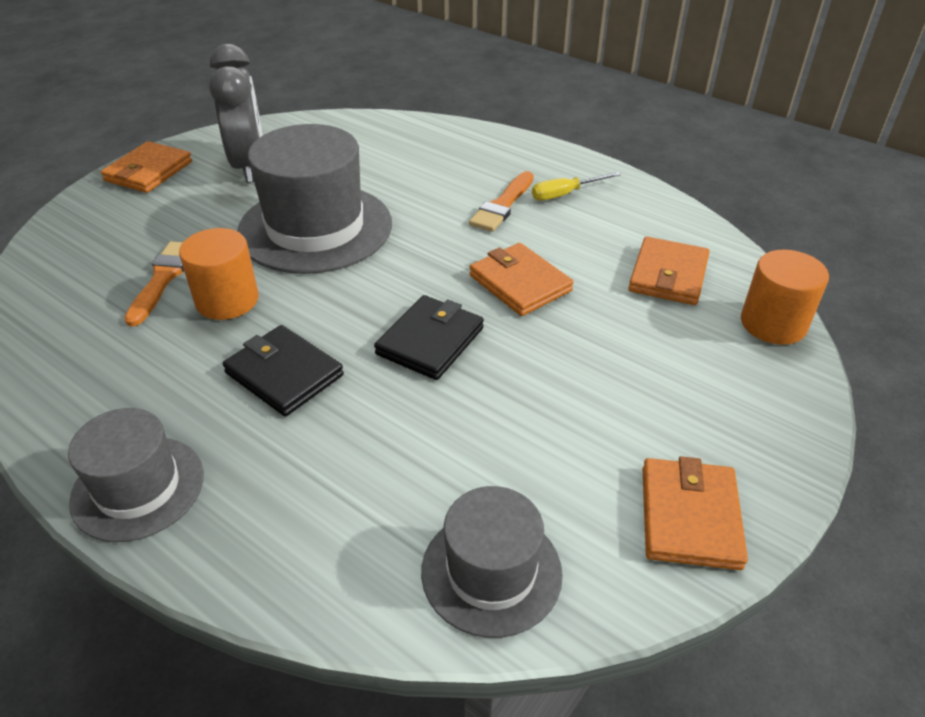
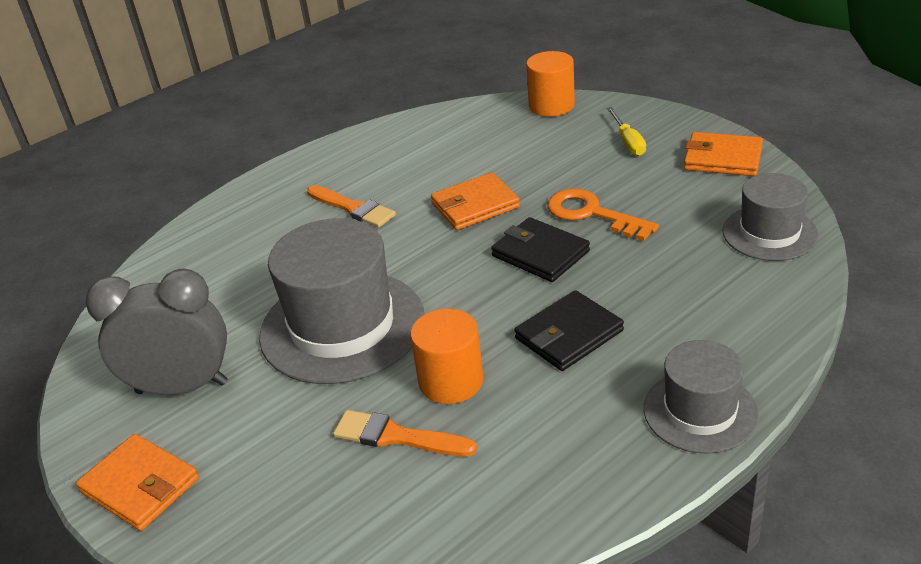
camera: 75 degrees left, 5 degrees down
yellow screwdriver [532,172,621,200] -> yellow screwdriver moved to [607,107,646,156]
orange wallet [628,237,710,305] -> none
none -> orange key [547,188,659,241]

